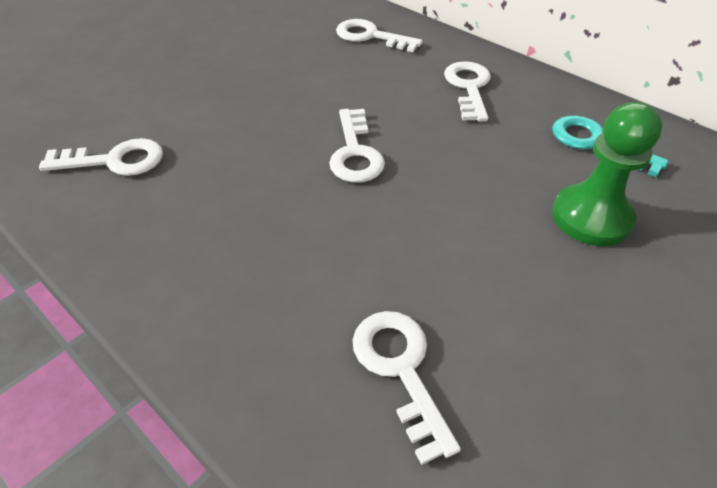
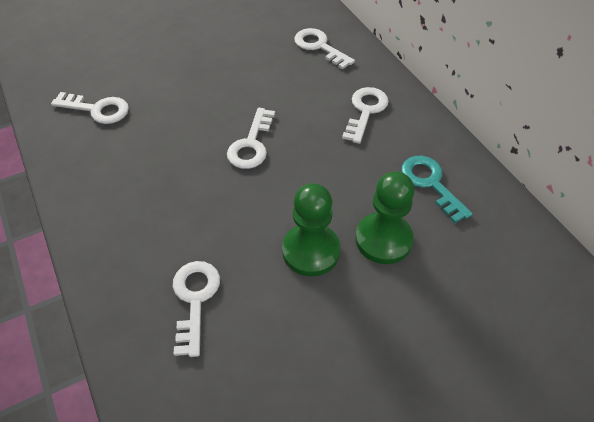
camera: 20 degrees right, 5 degrees up
none -> green pawn [282,183,340,276]

